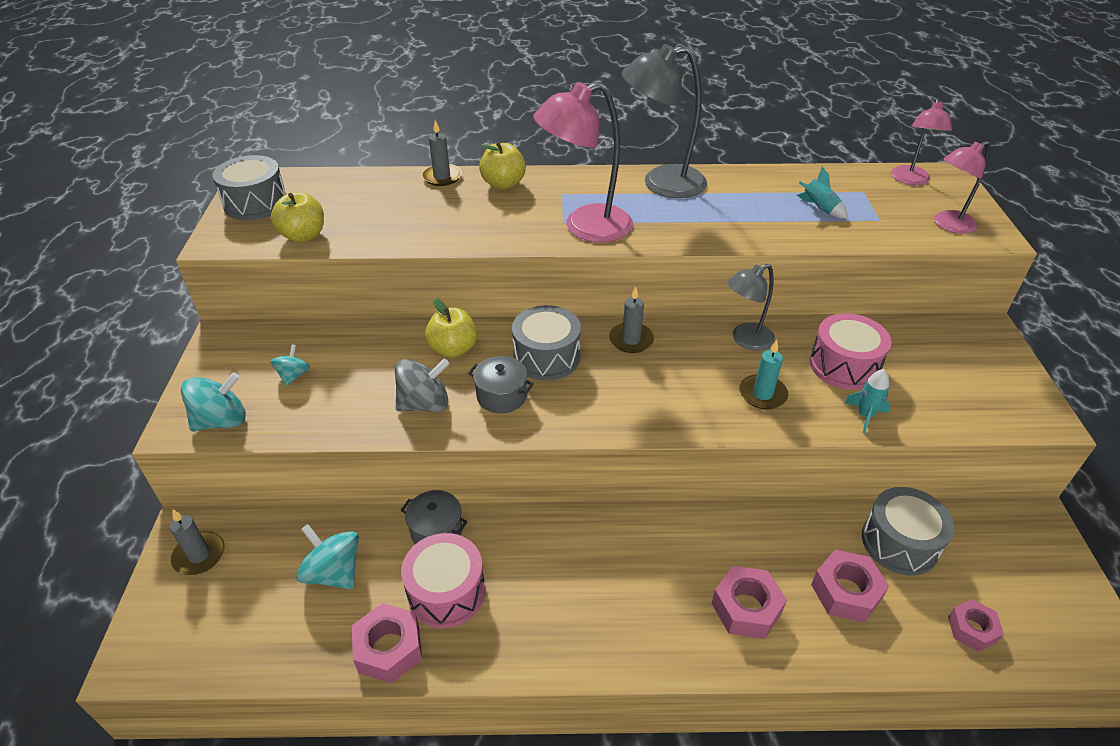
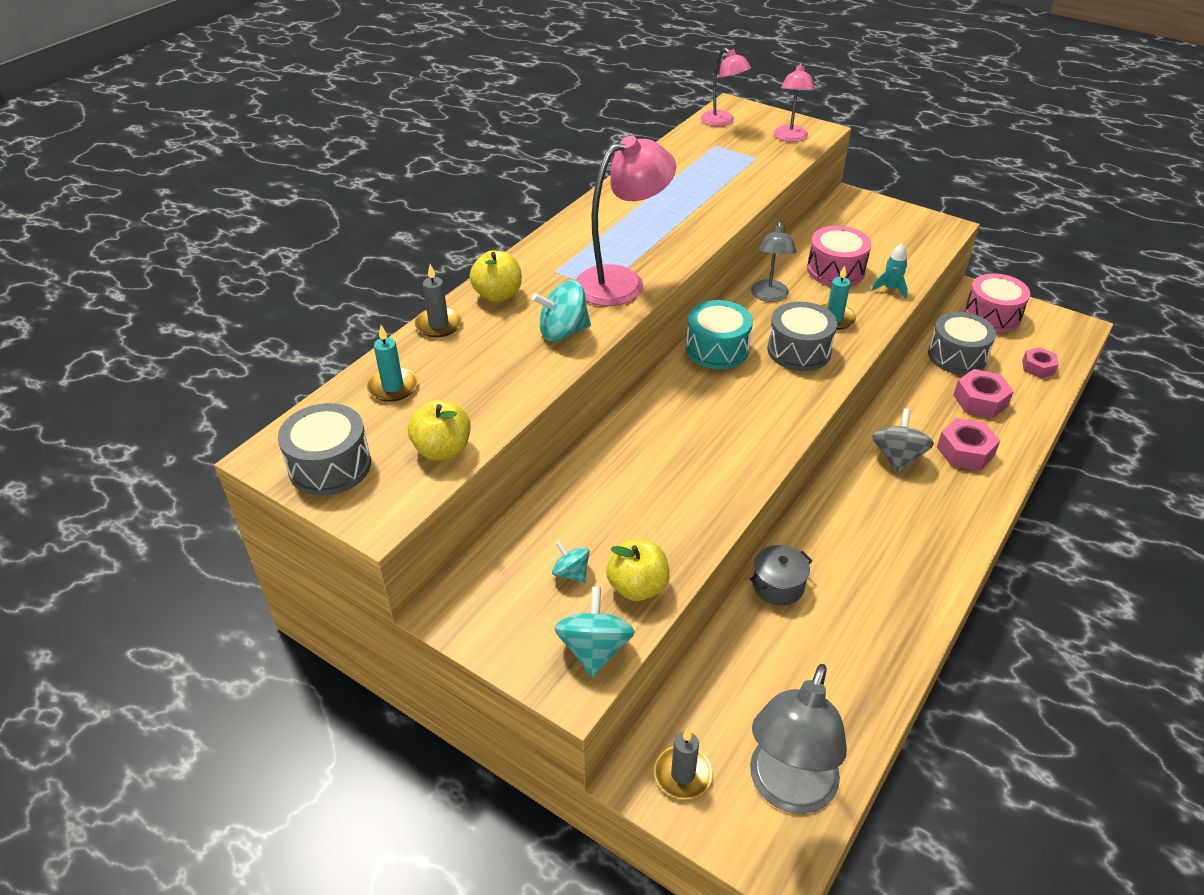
camera: 55 degrees left, 0 degrees up
turquoise spinning top [296,524,359,589] -> turquoise spinning top moved to [532,280,591,342]
pink nut [352,603,422,683] -> none
grey spinning top [395,359,449,412] -> grey spinning top moved to [872,408,934,474]
pink drum [401,533,485,628] -> pink drum moved to [964,273,1030,332]
yellow apple [425,298,477,358] -> yellow apple moved to [606,539,670,601]
grey pot [468,356,534,413] -> none
grey drum [512,305,581,381] -> grey drum moved to [767,302,837,371]
pink lamp [533,82,633,242] -> pink lamp turned 135 degrees counterclockwise [575,135,676,306]
grey candle [609,286,654,353] -> turquoise drum [686,300,753,369]
grey lamp [622,44,707,198] -> grey lamp moved to [750,664,847,814]
turquoise rocket [797,167,848,219] -> none
none -> turquoise candle [366,325,418,402]

